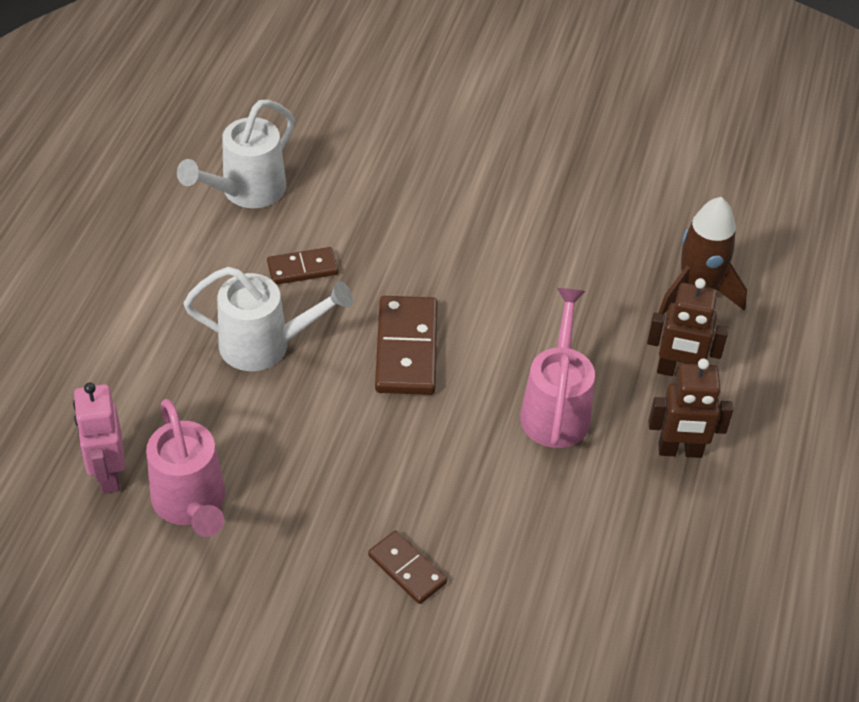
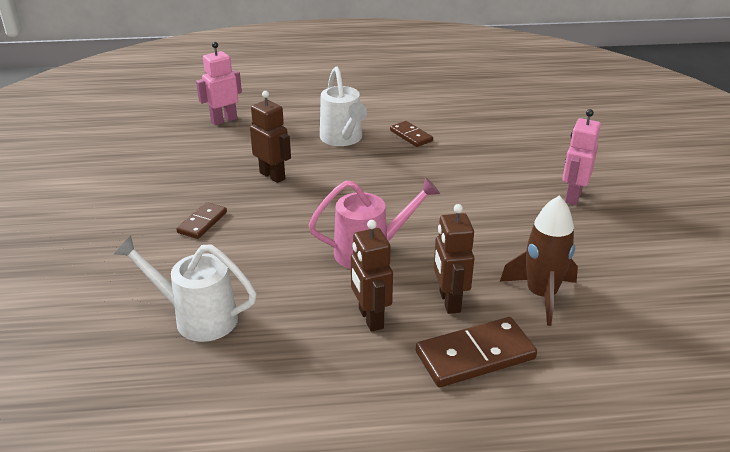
camera: 70 degrees right, 15 degrees down
pink watering can [146,399,225,537] -> none
white watering can [177,100,295,208] -> white watering can moved to [114,236,257,342]
brown domino [375,296,438,395] -> brown domino moved to [416,317,537,387]
none -> brown robot [250,91,291,183]
none -> pink robot [562,109,601,205]

